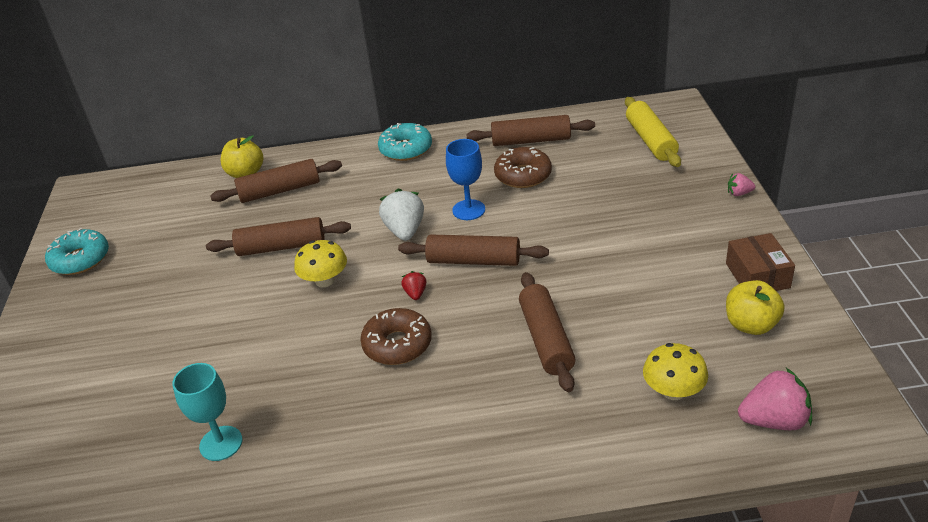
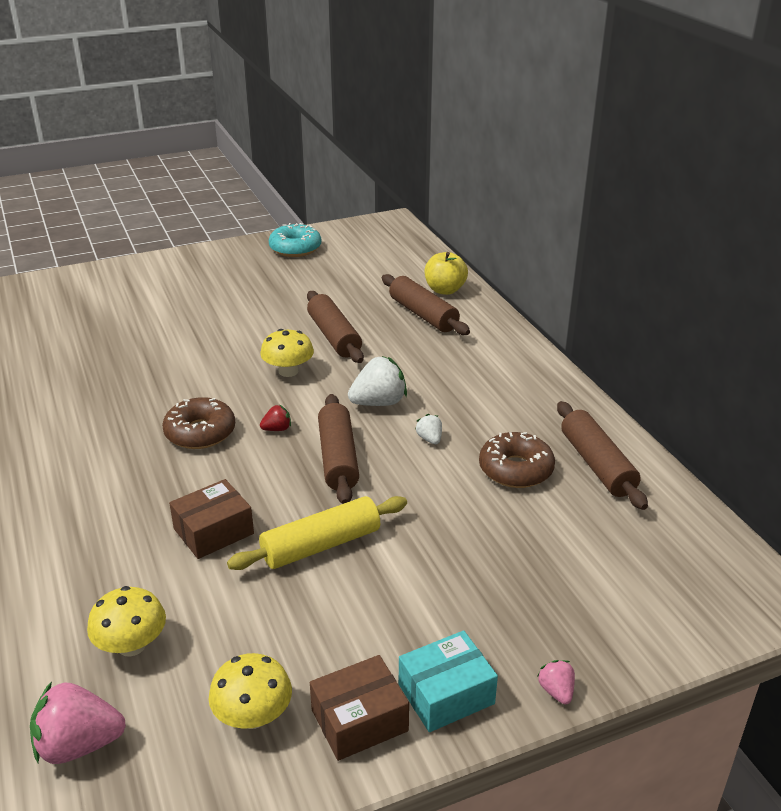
camera: 70 degrees right, 5 degrees down
turquoise goblet [172,363,242,461] -> none
turquoise donut [378,123,432,161] -> none
blue goblet [446,139,485,220] -> white strawberry [415,414,442,444]
brown rolling pin [519,272,575,392] -> brown box [169,479,254,559]
yellow rolling pin [625,97,681,167] -> yellow rolling pin moved to [227,496,407,570]
yellow apple [726,280,785,335] -> yellow mushroom [209,653,292,729]
pink strawberry [738,368,812,430] -> pink strawberry turned 105 degrees clockwise [30,682,126,764]
none -> turquoise box [399,630,498,732]

